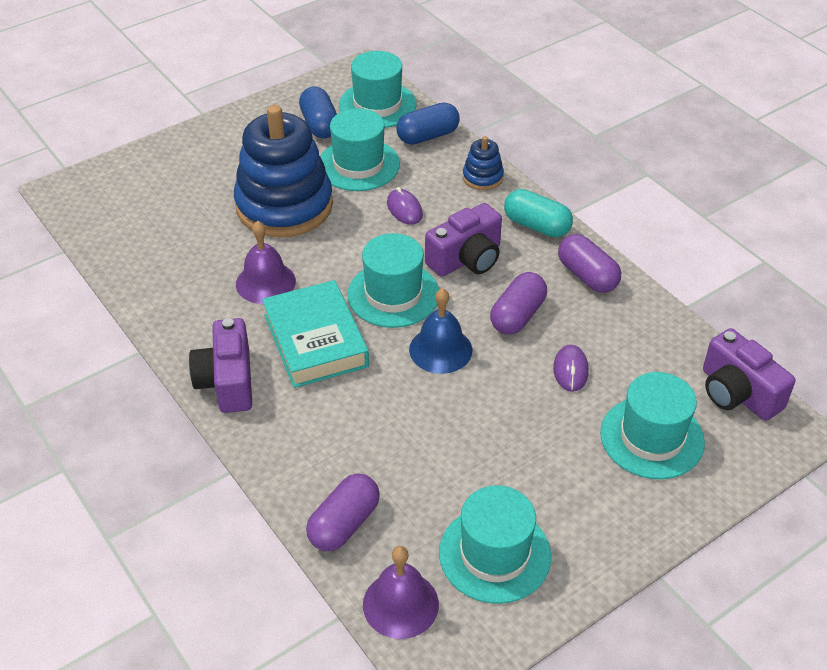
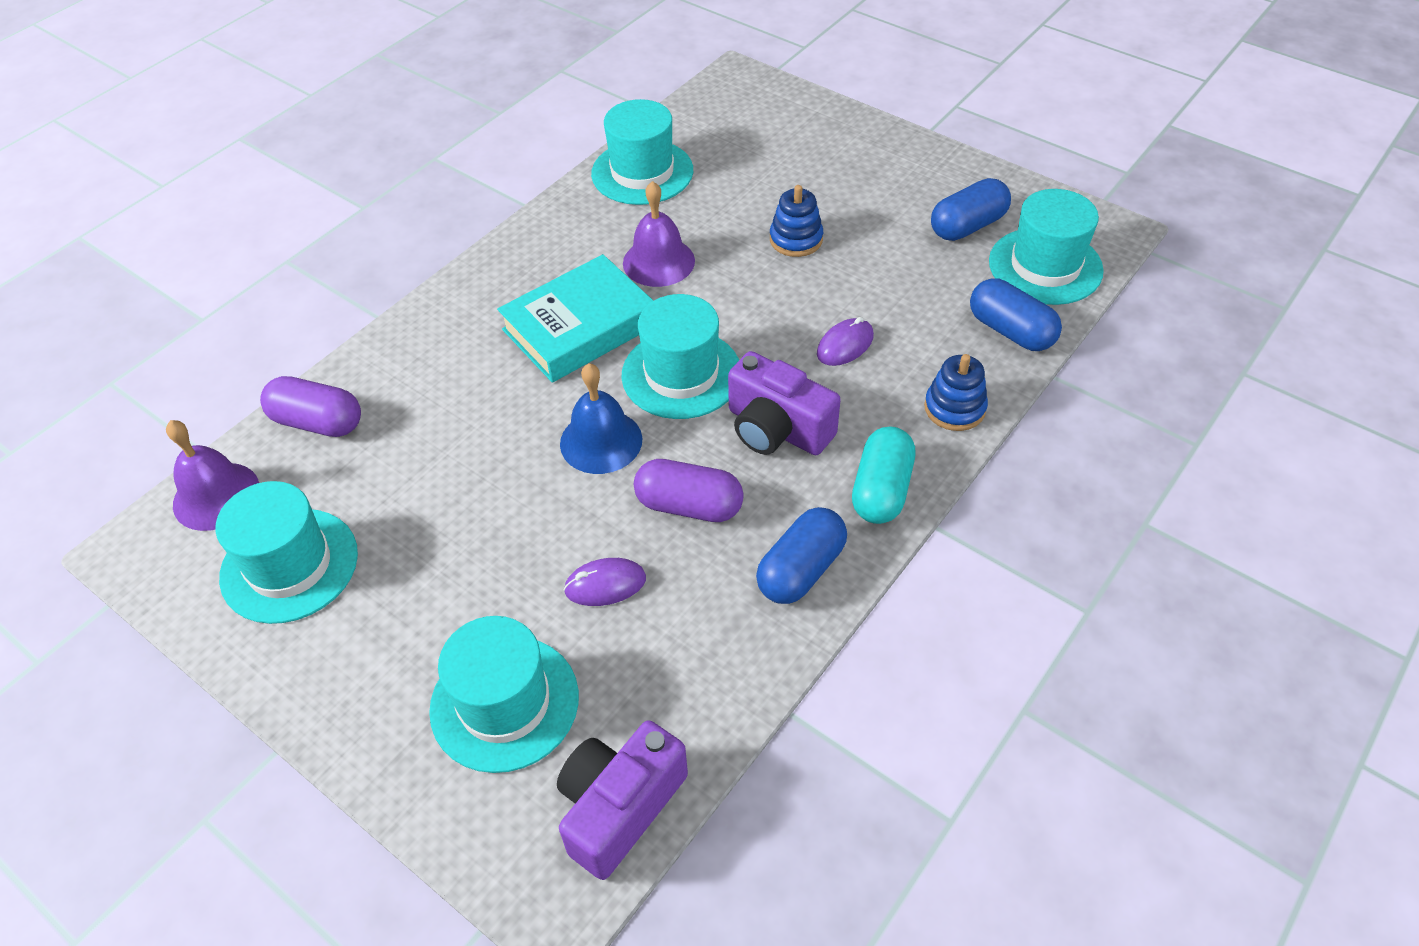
camera: 75 degrees right, 5 degrees up
purple camera [189,318,252,413] -> none
blue stacking toy [234,105,333,238] -> blue stacking toy [770,185,823,257], size x0.43
turquoise hat [320,108,400,191] -> turquoise hat moved to [591,99,693,205]
purple capsule [558,234,621,293] -> blue capsule [756,507,847,604]

